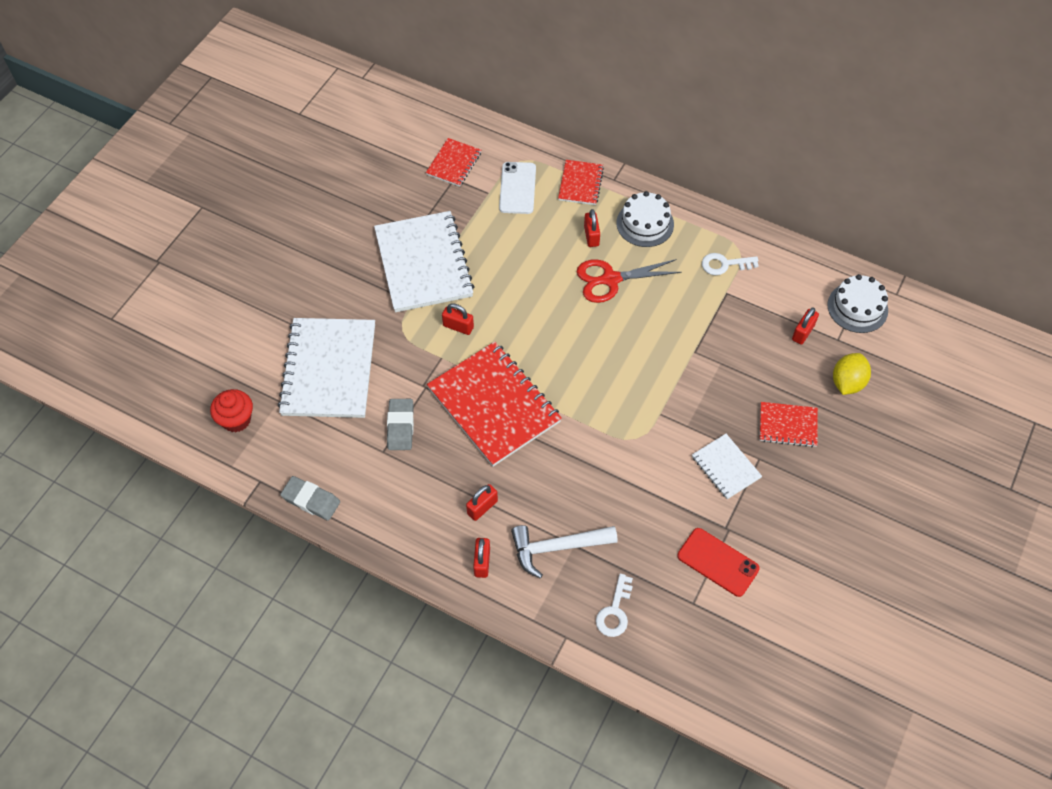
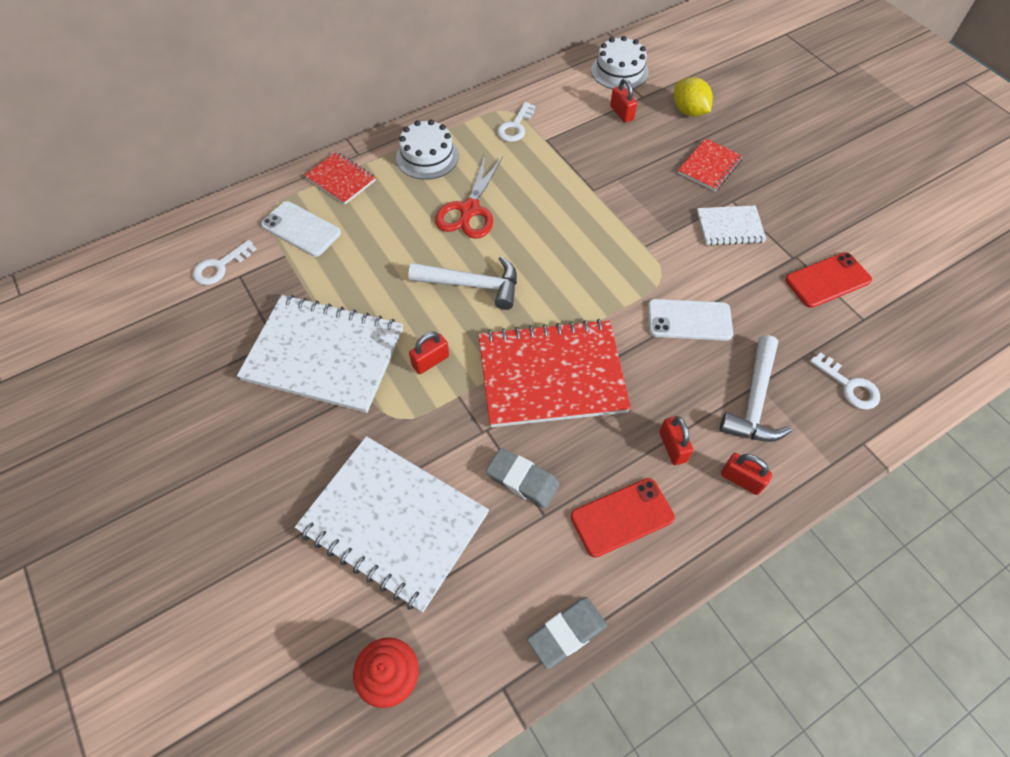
camera: 60 degrees left, 0 degrees up
red notebook [426,138,481,187] -> white key [193,240,256,285]
red padlock [584,209,600,247] -> none
none -> white hammer [408,256,517,310]
none -> red phone [571,478,675,558]
none -> white phone [648,299,733,341]

